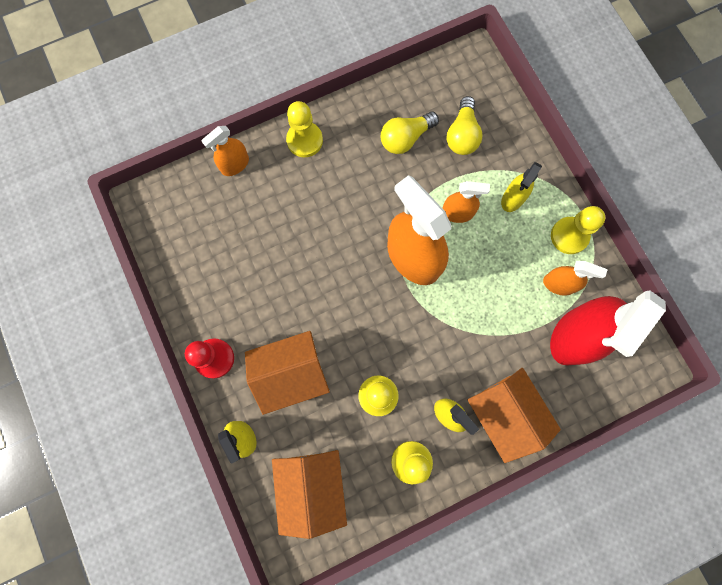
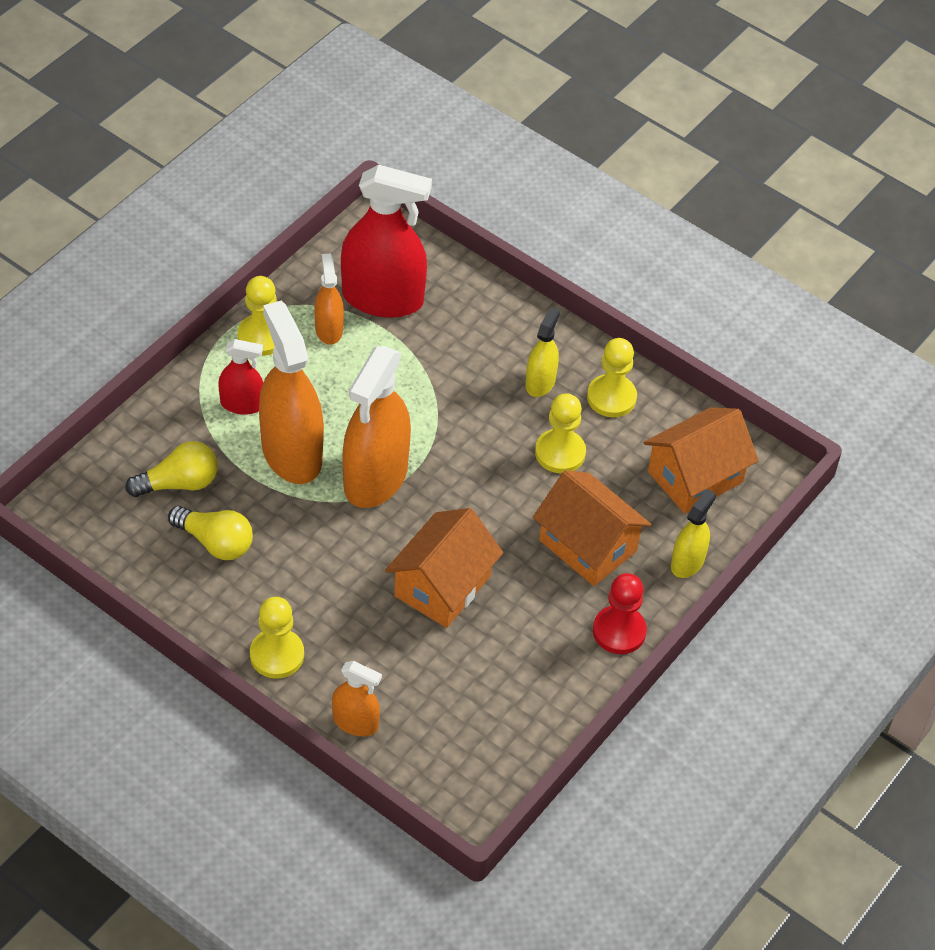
camera: 120 degrees left, 25 degrees down
orange spray bottle [443,181,490,223] -> orange spray bottle [259,301,324,484], size x1.96
orange house [468,368,561,463] -> orange house moved to [385,508,503,628]
yellow spray bottle [501,162,542,212] -> red spray bottle [218,339,263,415]

